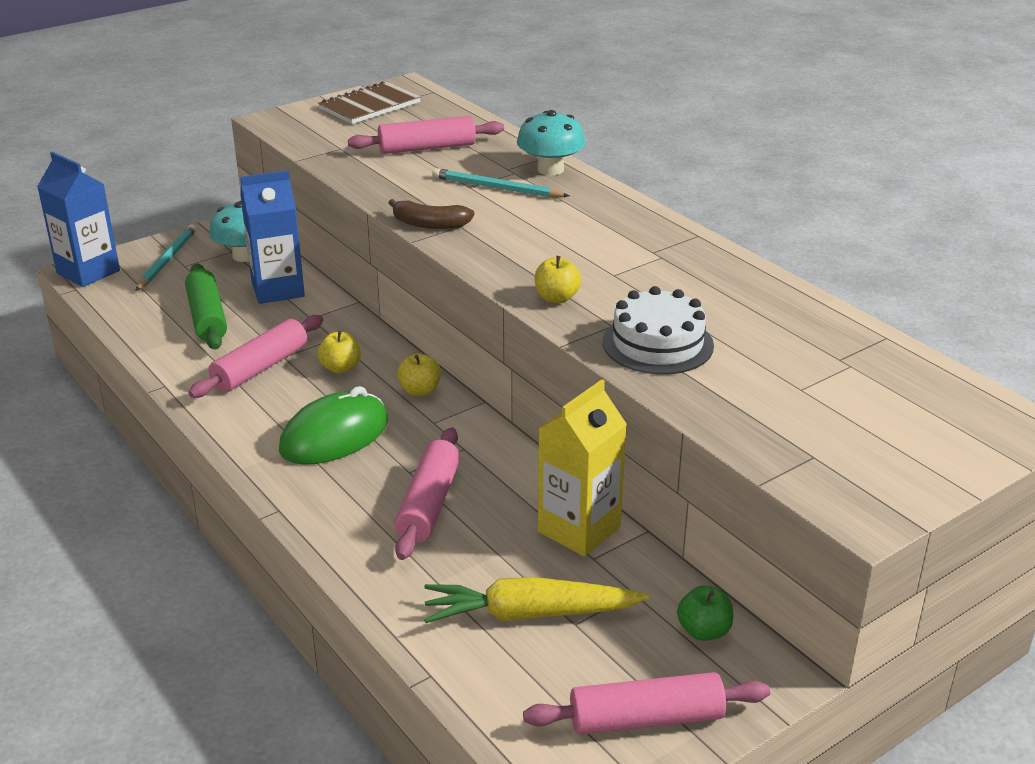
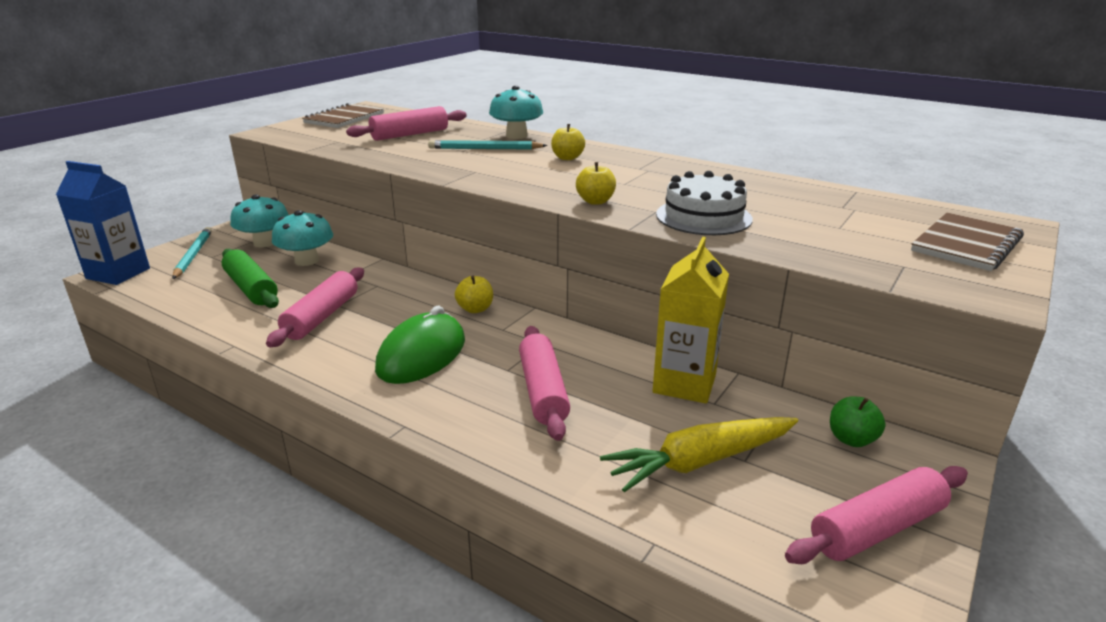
camera: 20 degrees left, 5 degrees down
blue carton [240,170,305,304] -> turquoise mushroom [272,210,333,266]
yellow apple [318,331,361,373] -> yellow apple moved to [551,124,585,160]
brown banana [389,199,474,229] -> none
none -> brown notebook [911,213,1024,271]

